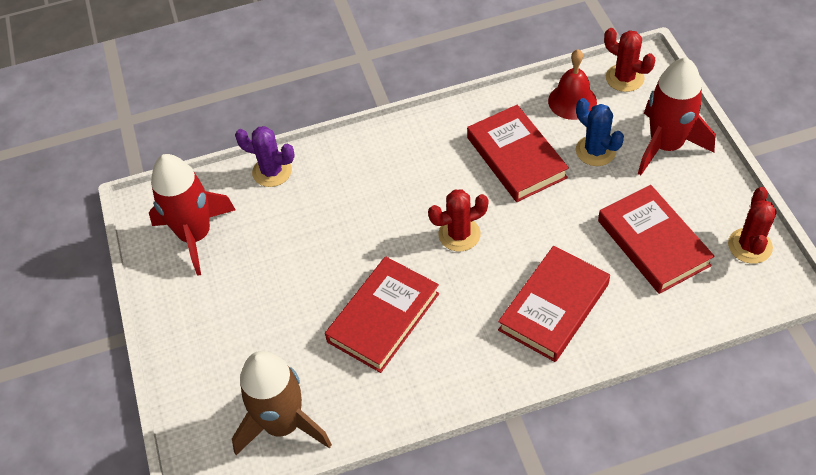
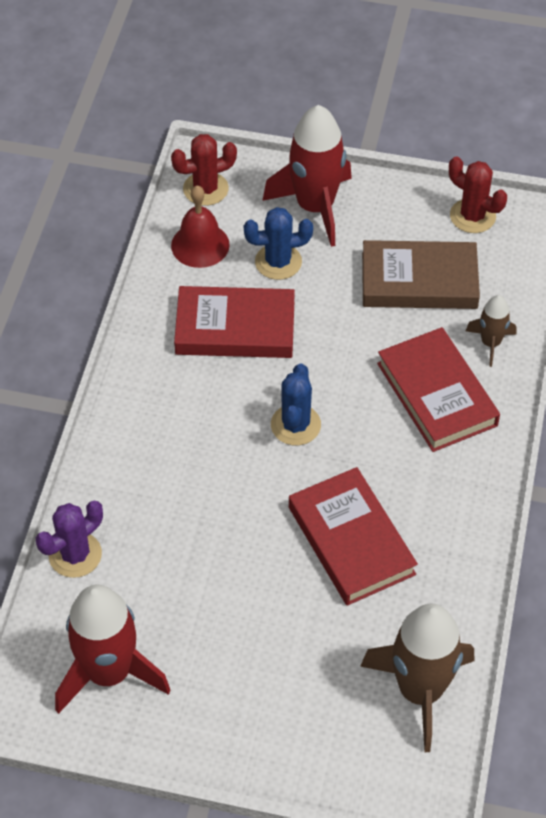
camera: 65 degrees left, 0 degrees up
red cactus [428,189,488,251] -> blue cactus [271,363,321,445]
red book [598,185,715,294] -> brown book [362,240,480,309]
none -> brown rocket [466,295,516,367]

